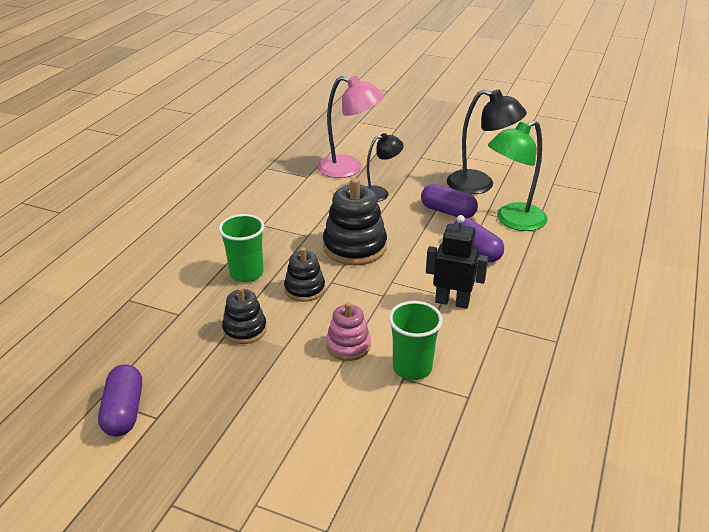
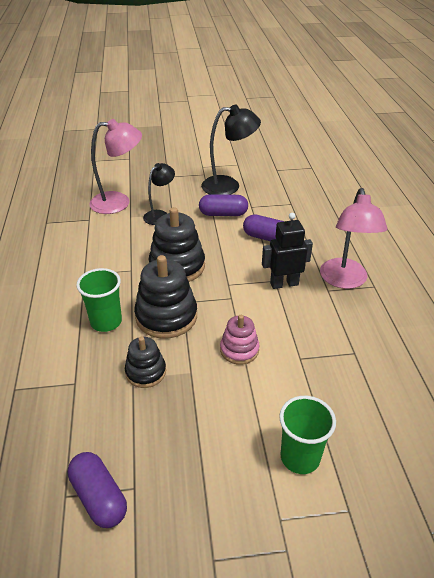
camera: 30 degrees left, 5 degrees up
black stacking toy [284,247,325,302] -> black stacking toy [134,255,197,339], size x1.69
green cup [389,301,443,380] -> green cup moved to [279,396,336,474]
green lamp [488,120,548,231] -> none
none -> pink lamp [320,188,388,289]

